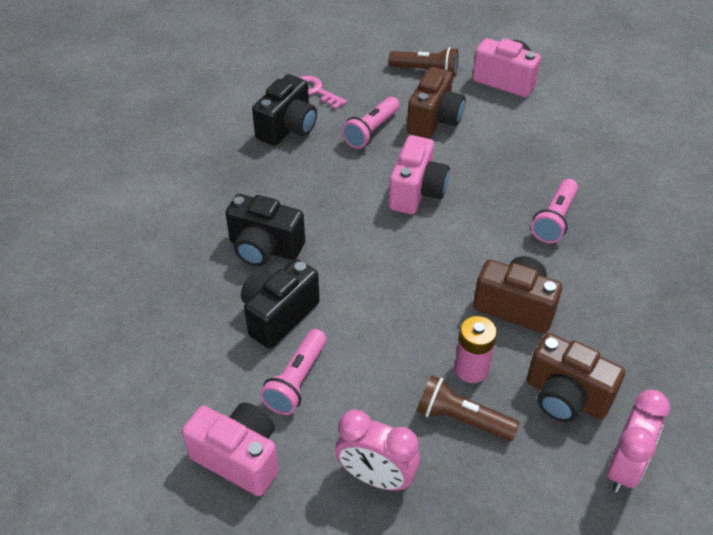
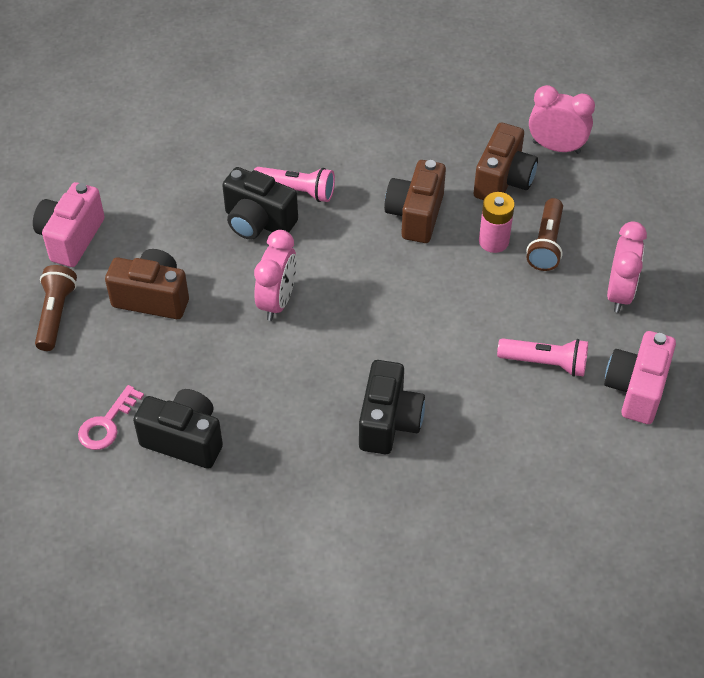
camera: 100 degrees left, 5 degrees up
black camera [241,259,320,349] -> black camera moved to [222,167,298,240]
pink flashlight [342,97,400,149] -> none
pink camera [389,135,450,214] -> pink clock [254,230,297,321]

